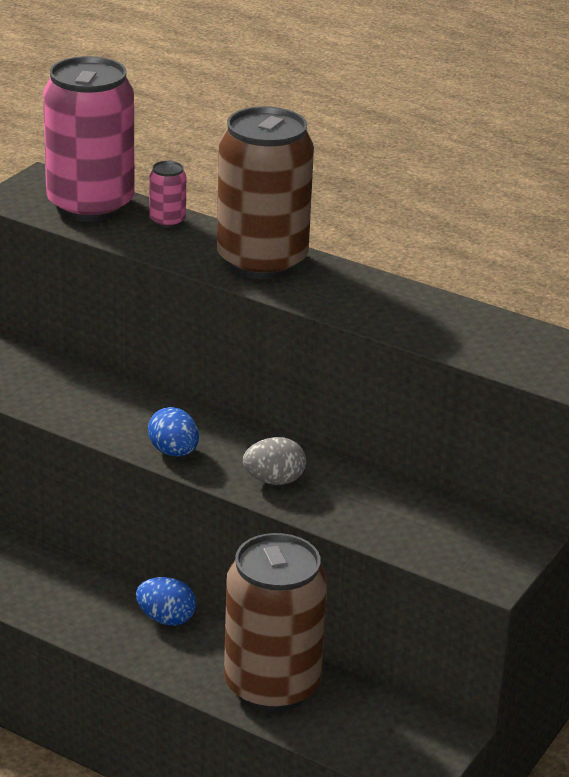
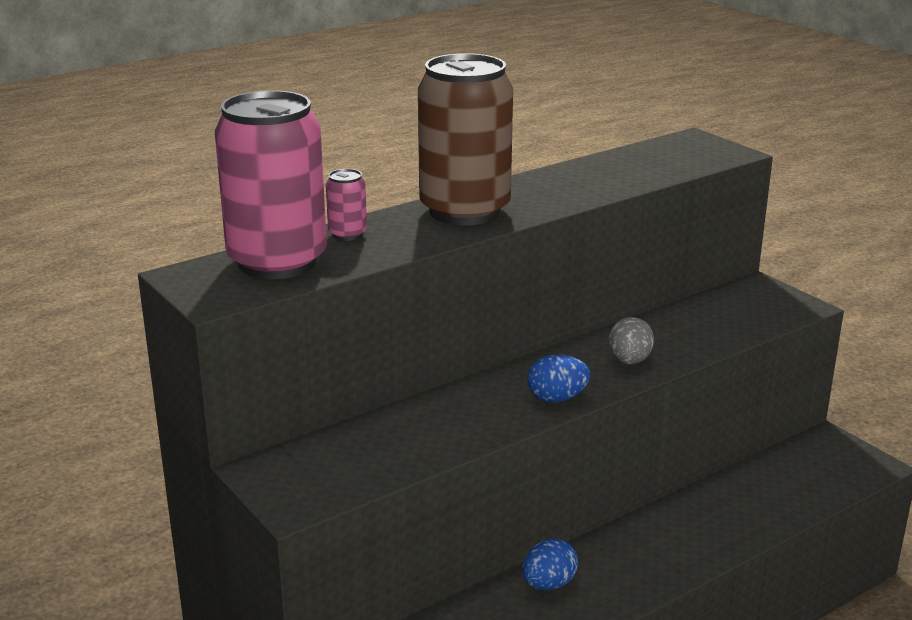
camera: 65 degrees left, 5 degrees down
blue egg [136,577,196,626] -> blue egg moved to [522,538,578,590]
brown can [224,533,327,712] -> none

